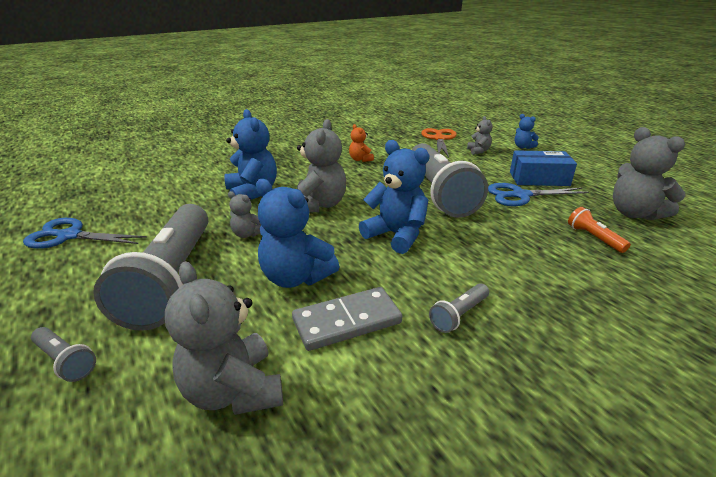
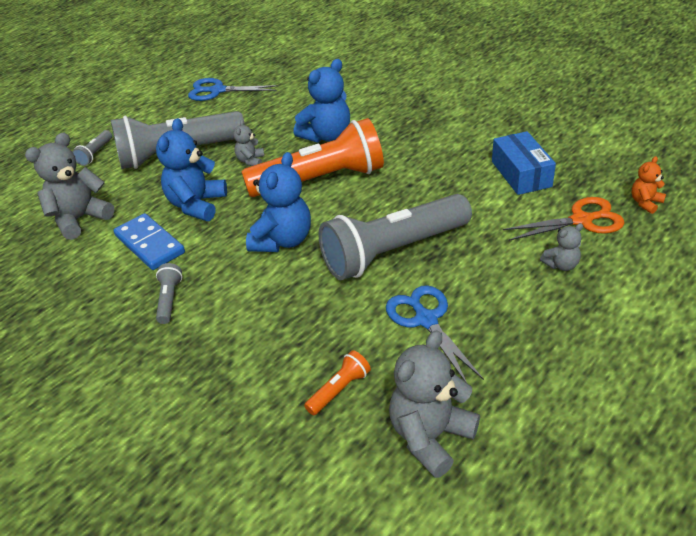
camera: 75 degrees right, 10 degrees up
blue scissors [23,218,147,249] -> blue scissors turned 75 degrees counterclockwise [188,78,278,101]
grey domino [292,287,402,351] -> blue domino [114,213,185,270]
grey teddy bear [297,119,346,213] -> orange flashlight [241,118,384,197]
orange teddy bear [349,124,374,162] -> orange teddy bear moved to [632,156,666,214]
grey flashlight [429,283,489,333] -> grey flashlight turned 60 degrees clockwise [156,263,182,324]
blue box [510,150,577,186] -> blue box moved to [492,131,556,195]
blue teddy bear [514,114,539,149] -> none

